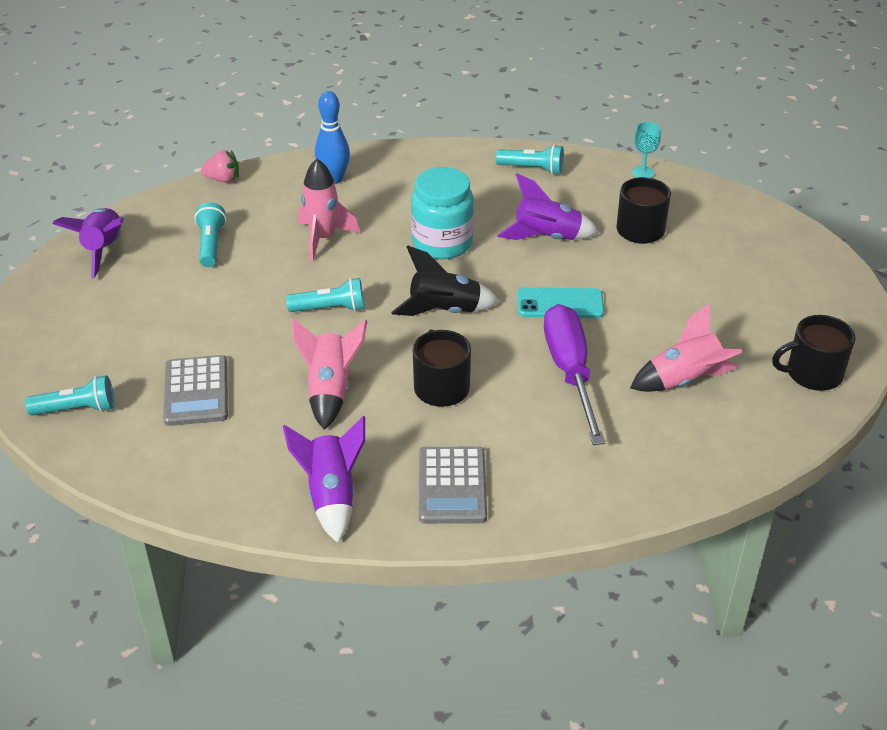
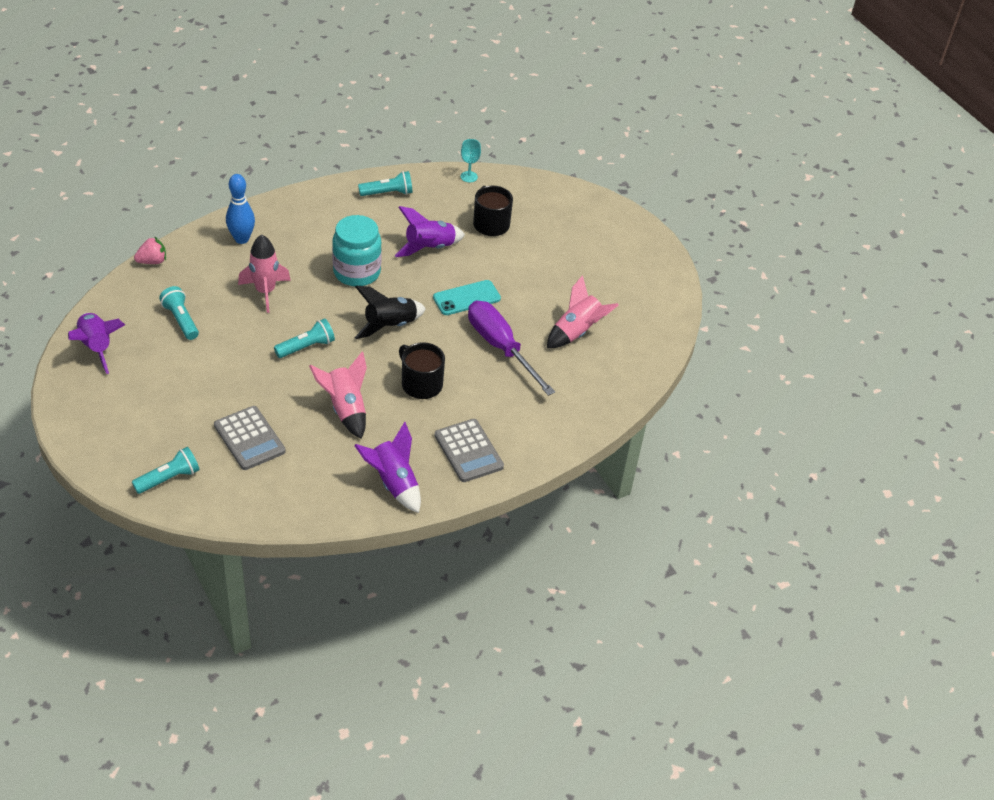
camera: 30 degrees left, 5 degrees up
black mug [772,315,855,391] -> none

